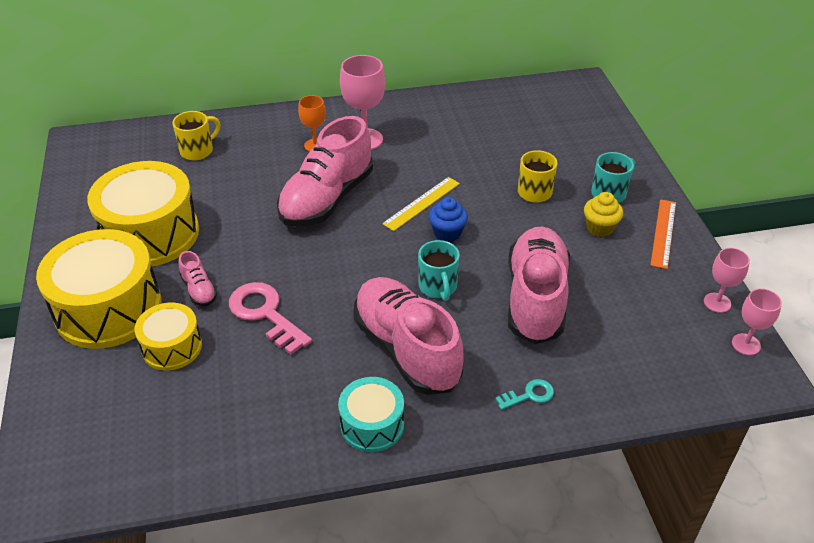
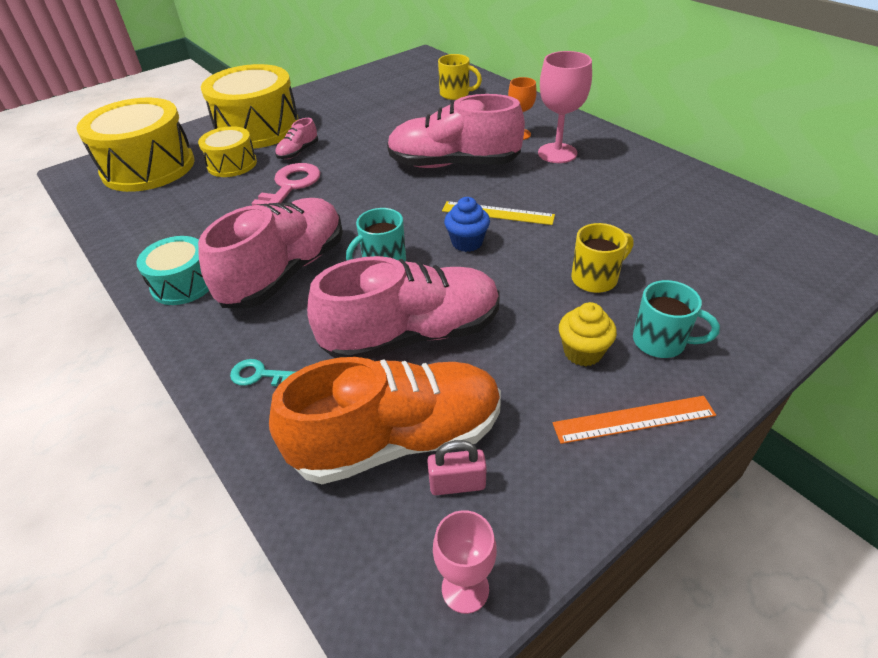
camera: 65 degrees right, 0 degrees up
yellow drum [87,161,199,267] -> yellow drum moved to [76,98,195,192]
turquoise key [495,379,554,410] -> turquoise key turned 150 degrees clockwise [230,359,295,386]
pink goblet [704,248,750,313] -> none
none -> orange shoe [269,357,501,484]
none -> pink padlock [427,440,487,495]

